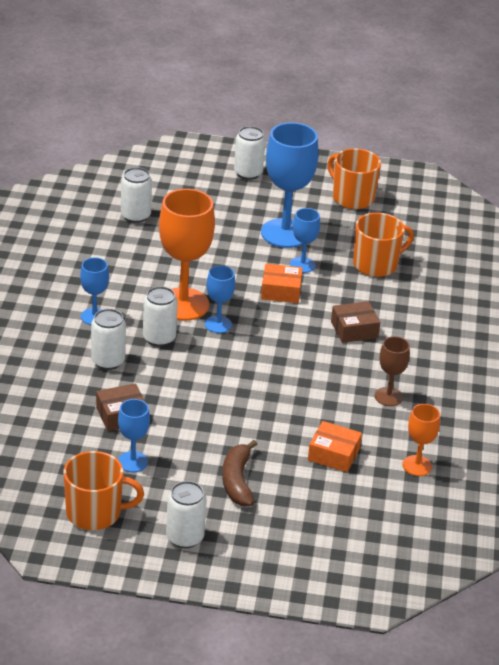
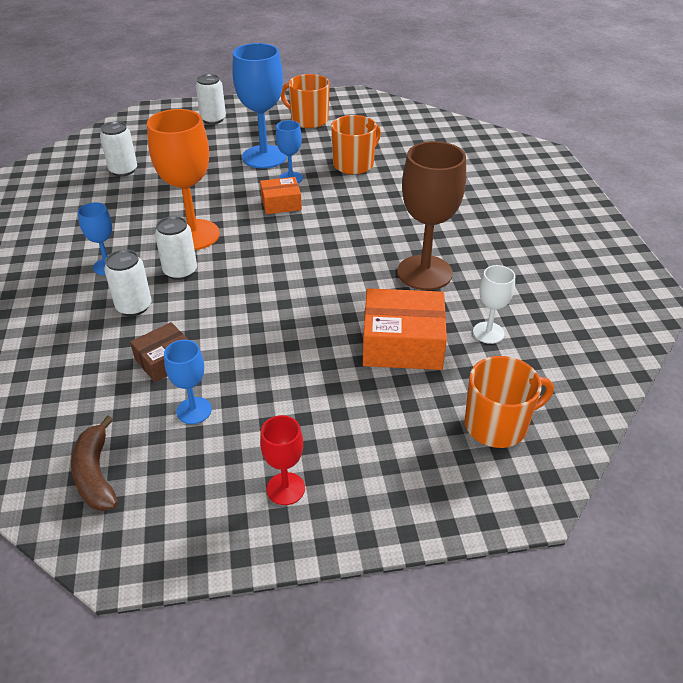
camera: 15 degrees left, 5 degrees up
orange mug [63,451,144,530] -> orange mug moved to [465,356,554,448]
white can [166,481,207,548] -> red goblet [260,415,305,505]
blue goblet [205,265,235,333] -> none
brown banana [222,440,257,506] -> brown banana moved to [71,415,118,511]
orange box [308,421,362,472] -> orange box [363,288,447,370], size x1.71
brown box [331,301,380,343] -> none
brown goblet [375,336,410,406] -> brown goblet [397,141,466,290], size x1.94
orange goblet [402,404,440,476] -> white goblet [473,265,515,344]

